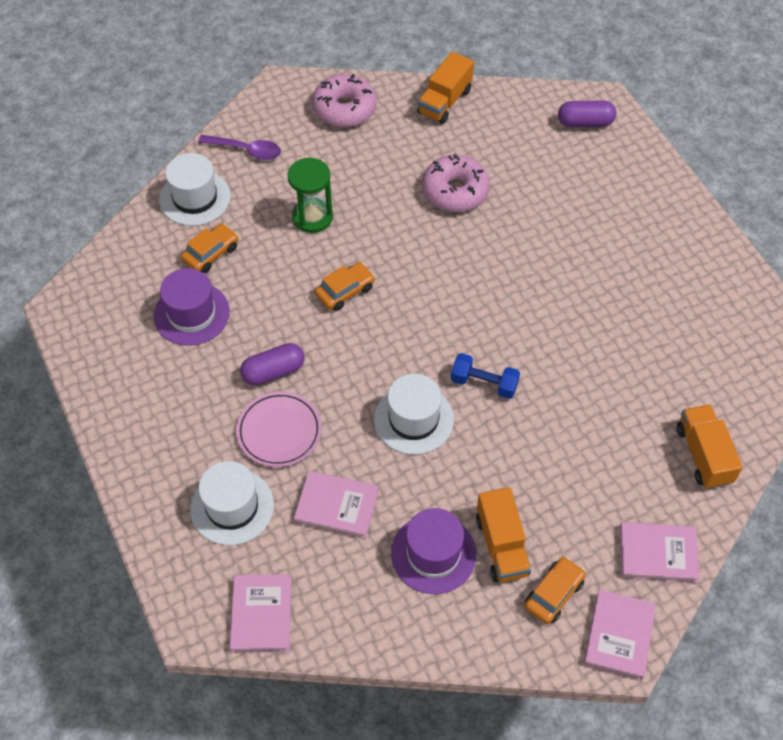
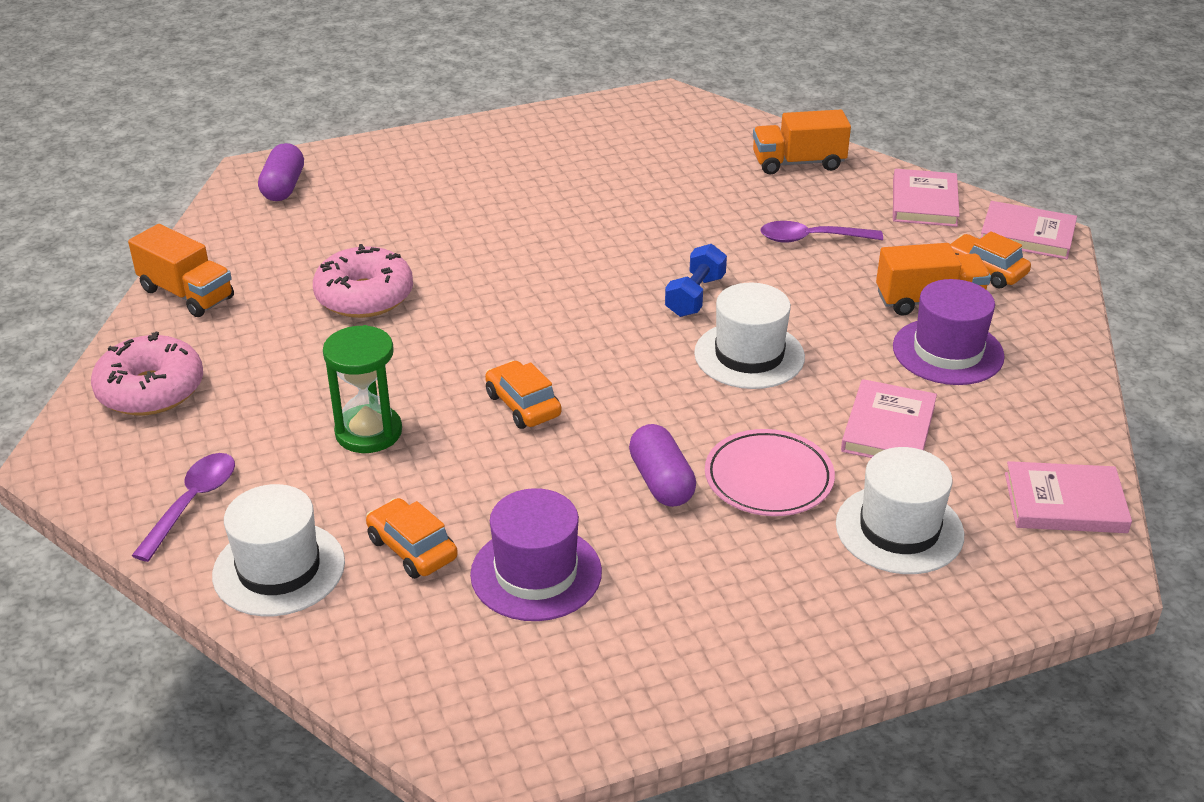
camera: 85 degrees left, 20 degrees down
none -> purple spoon [760,221,883,243]

